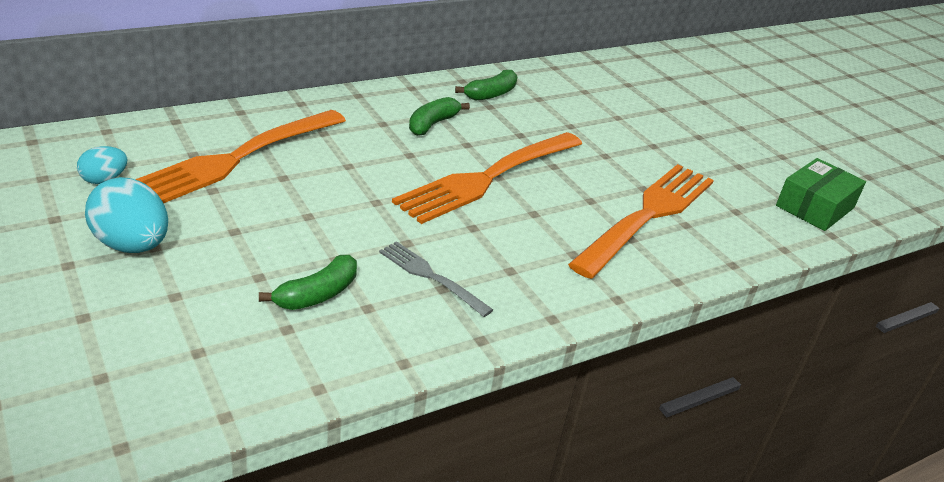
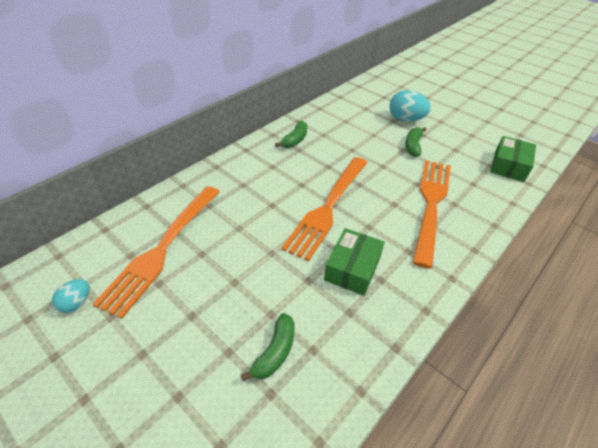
camera: 15 degrees left, 10 degrees up
turquoise egg [85,177,168,253] -> turquoise egg moved to [389,90,431,122]
grey fork [379,241,493,317] -> none
green banana [409,97,470,136] -> green banana moved to [405,127,426,157]
none -> green box [324,228,385,296]

